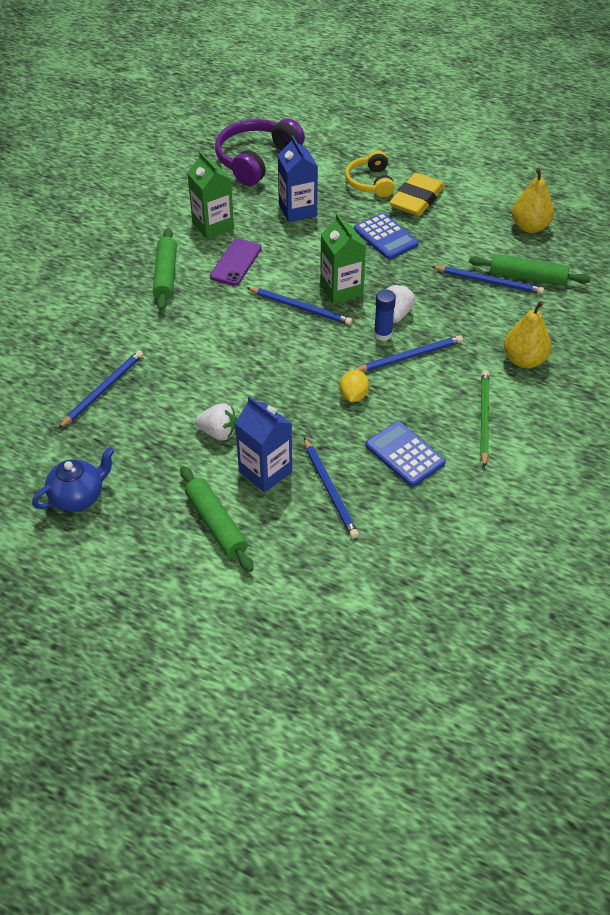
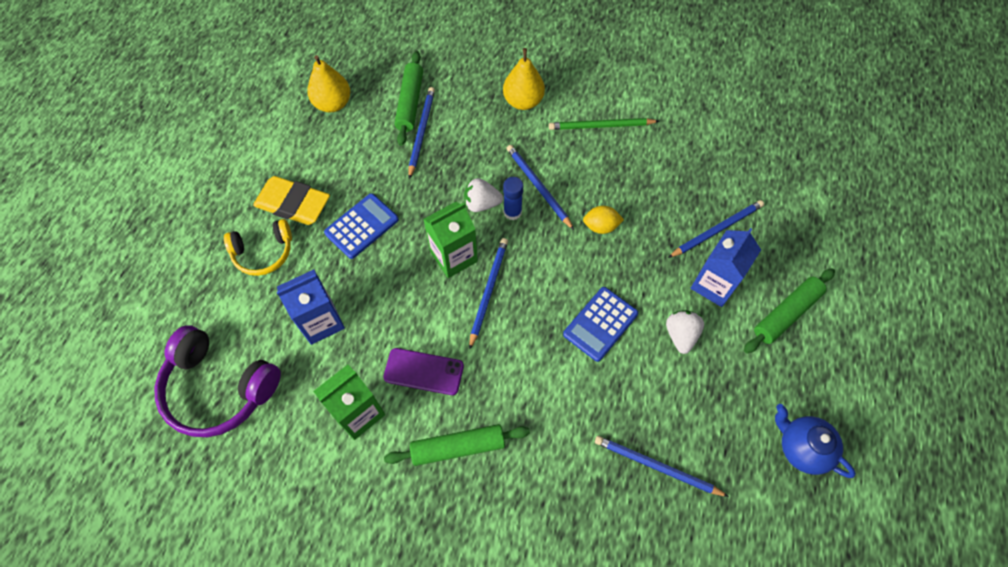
camera: 100 degrees left, 15 degrees up
blue calculator [365,421,446,487] -> blue calculator moved to [563,287,638,362]

